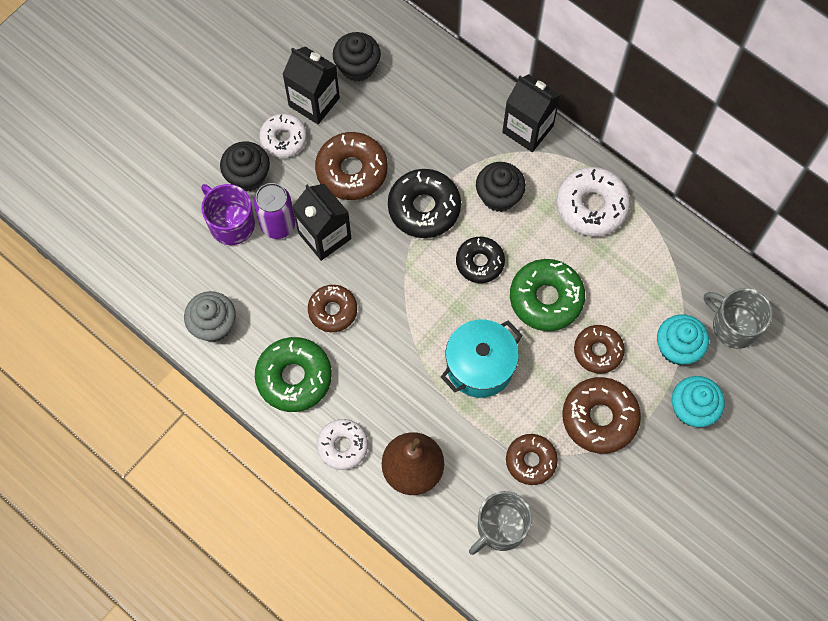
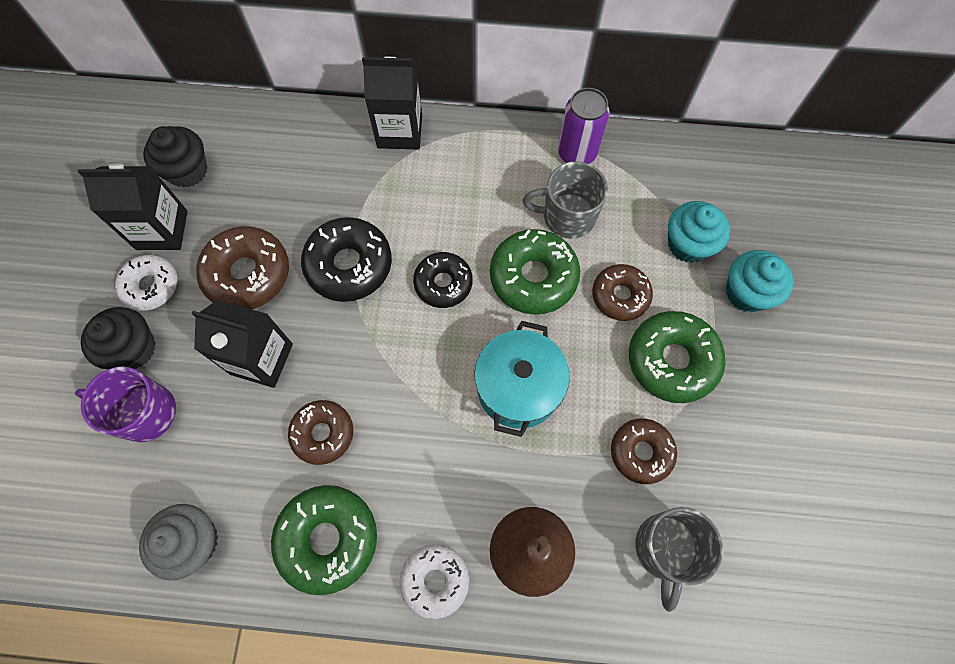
camera: 35 degrees left, 0 degrees up
purple can [254,183,295,239] -> purple can moved to [558,88,609,164]
black cupcake [476,162,526,212] -> none
white donut [557,167,630,236] -> none
brown donut [562,377,641,454] -> green donut [629,311,726,403]
grey mug [704,288,772,349] -> grey mug moved to [523,161,608,239]

